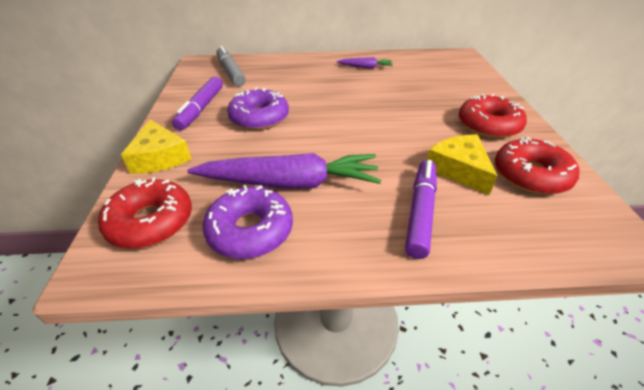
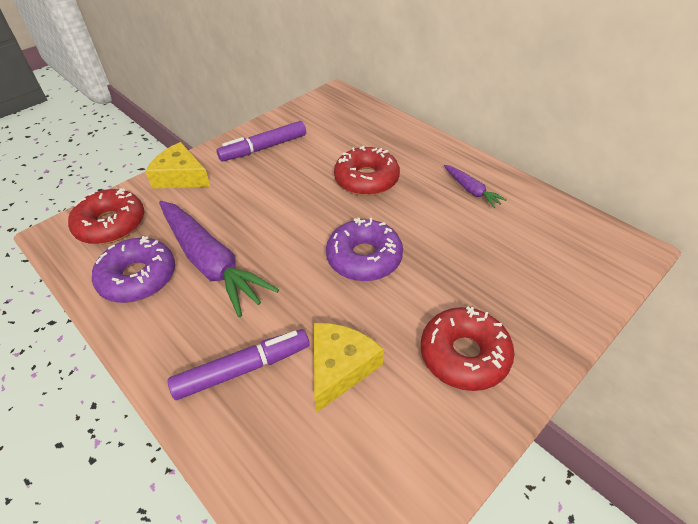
camera: 50 degrees right, 5 degrees up
yellow cheese [121,119,191,174] -> yellow cheese turned 90 degrees clockwise [145,142,211,189]
grey marker [216,46,246,86] -> none
purple donut [227,88,289,130] -> purple donut moved to [326,218,403,281]
red donut [495,136,580,195] -> red donut moved to [334,146,400,196]

